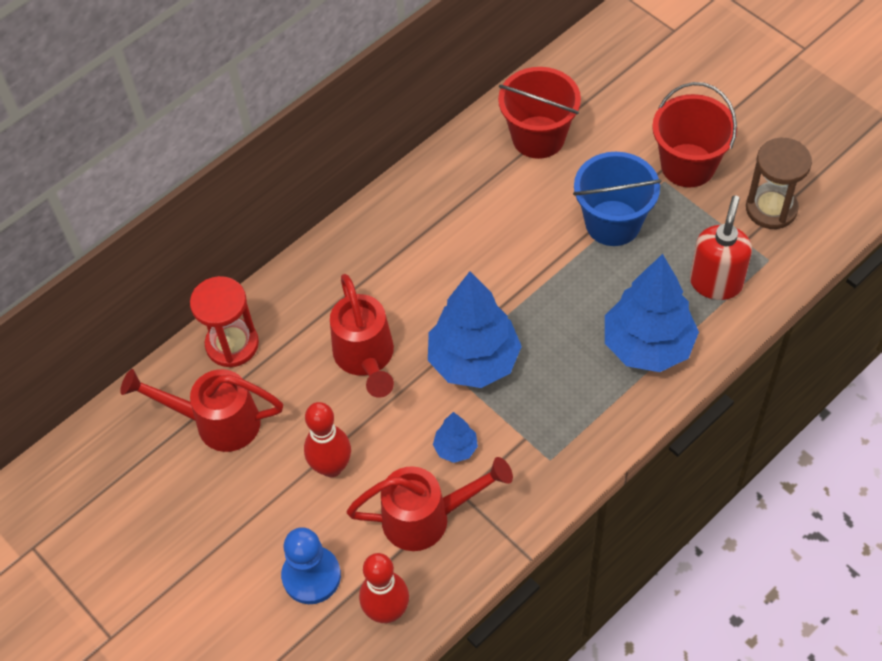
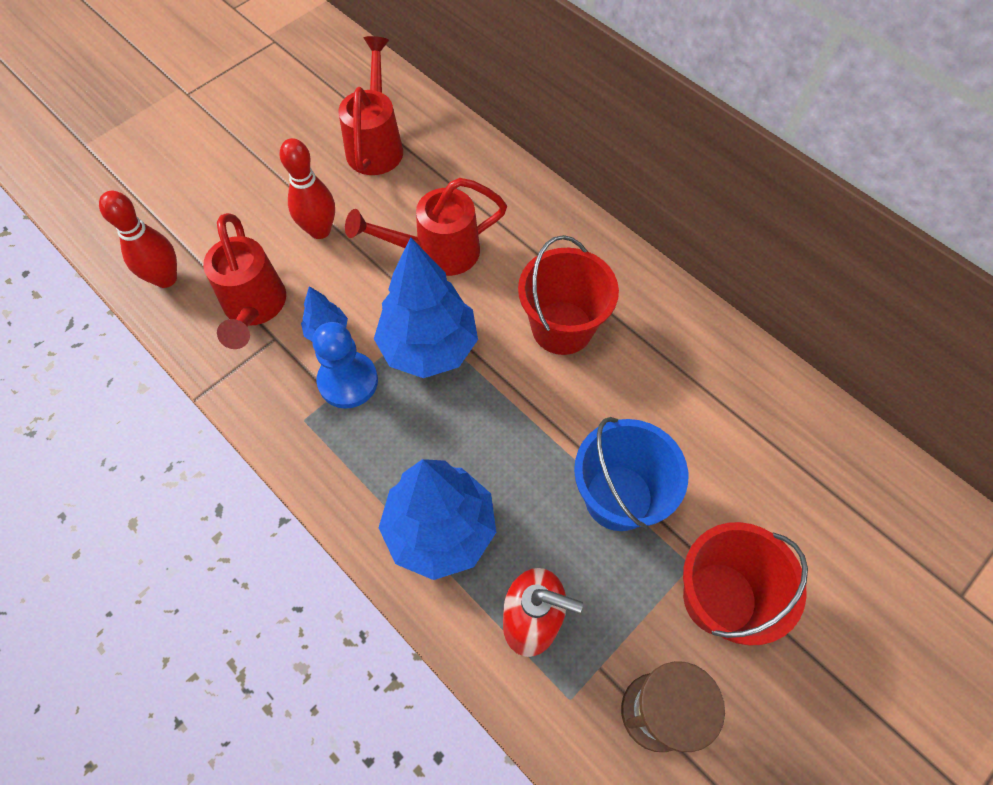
camera: 85 degrees right, 5 degrees up
red hourglass [190,276,259,367] -> none
blue pawn [281,527,341,604] -> blue pawn moved to [312,322,378,409]
red bucket [498,67,581,159] -> red bucket moved to [518,235,619,355]

